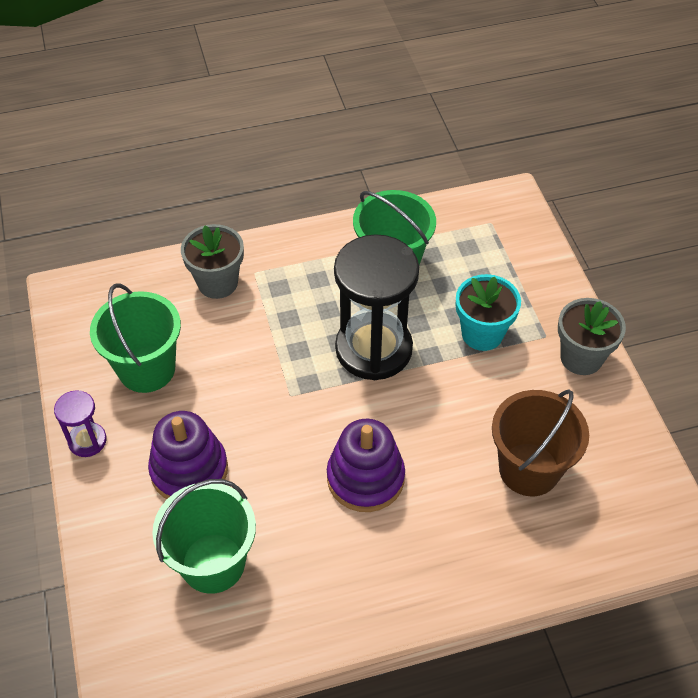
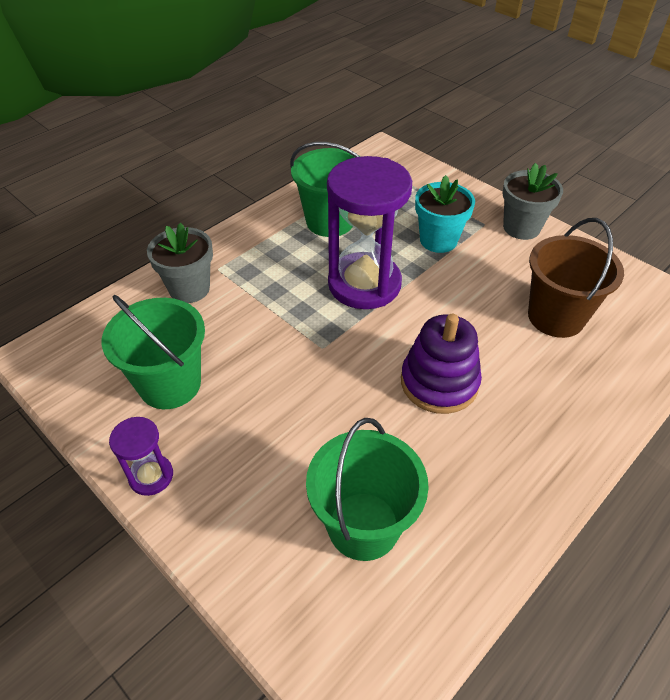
camera: 30 degrees left, 5 degrees down
purple stacking toy [148,411,228,499] -> none
black hourglass [334,234,419,380] -> purple hourglass [327,156,412,309]

